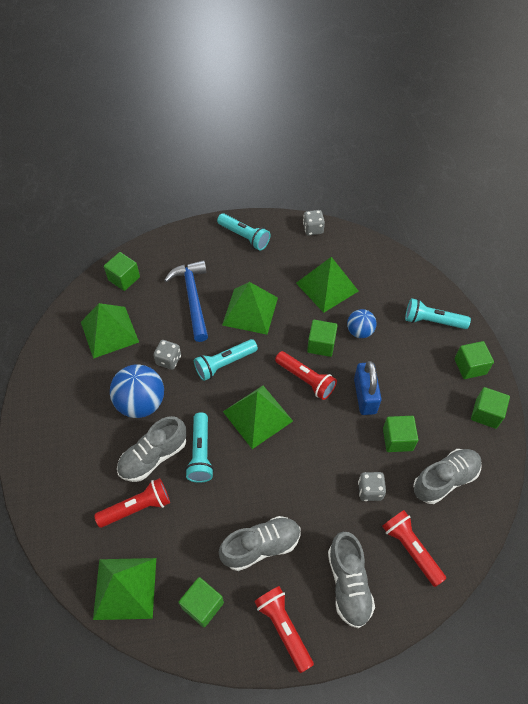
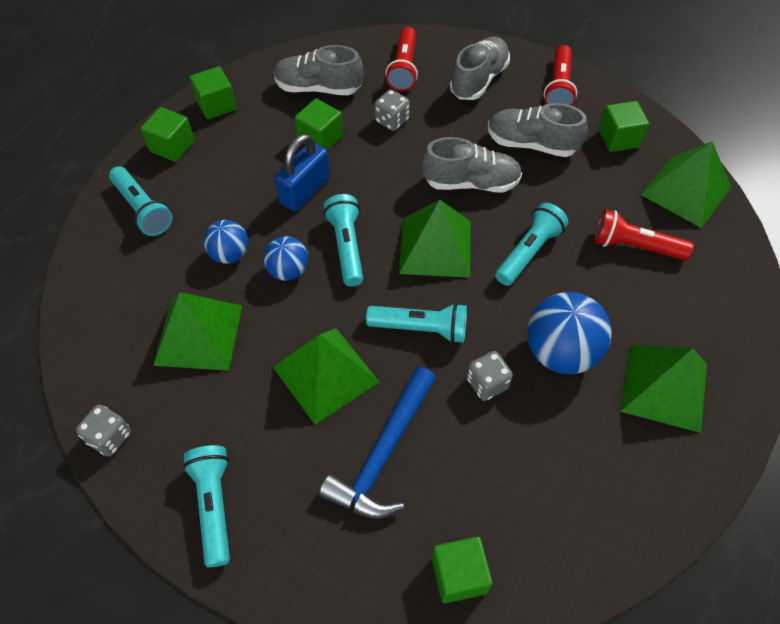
camera: 140 degrees left, 0 degrees up
green pyramid [81,303,139,359] -> green pyramid moved to [620,345,707,433]
grey shoe [117,416,186,482] -> grey shoe moved to [422,137,522,192]
red flashlight [275,351,337,400] -> turquoise flashlight [323,194,363,286]
green cube [307,320,338,357] -> blue ball [264,236,308,281]

